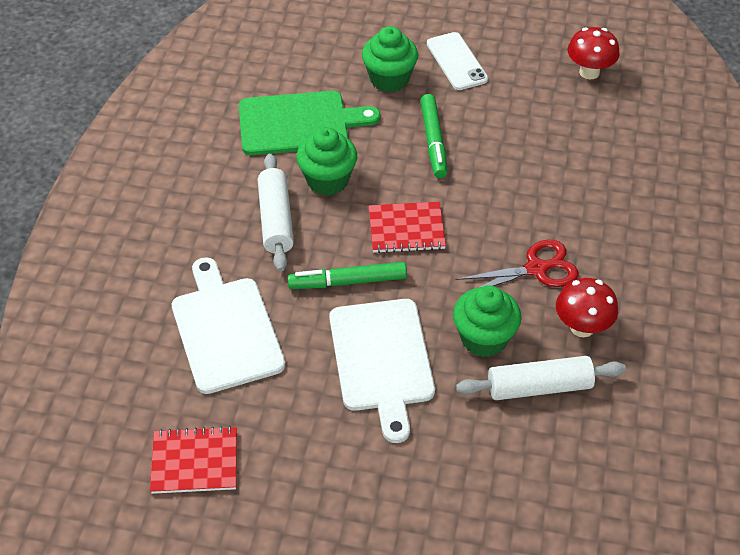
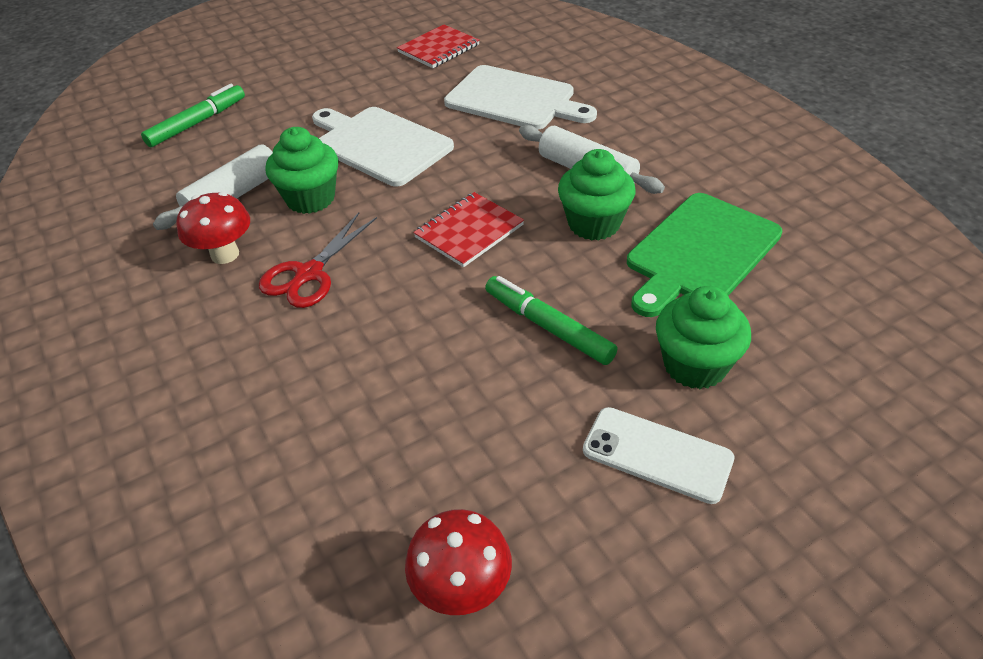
camera: 140 degrees right, 5 degrees down
green marker [287,262,407,289] -> green marker moved to [141,84,245,147]

